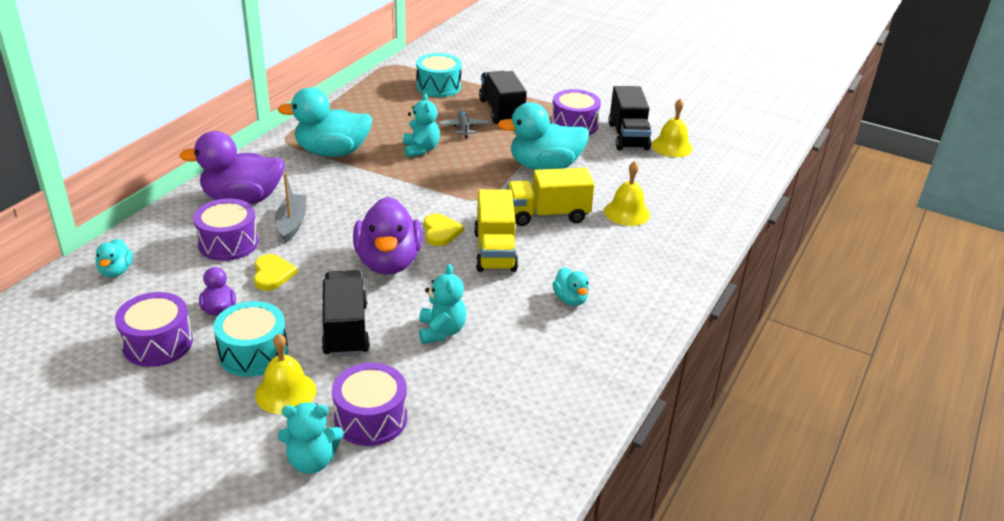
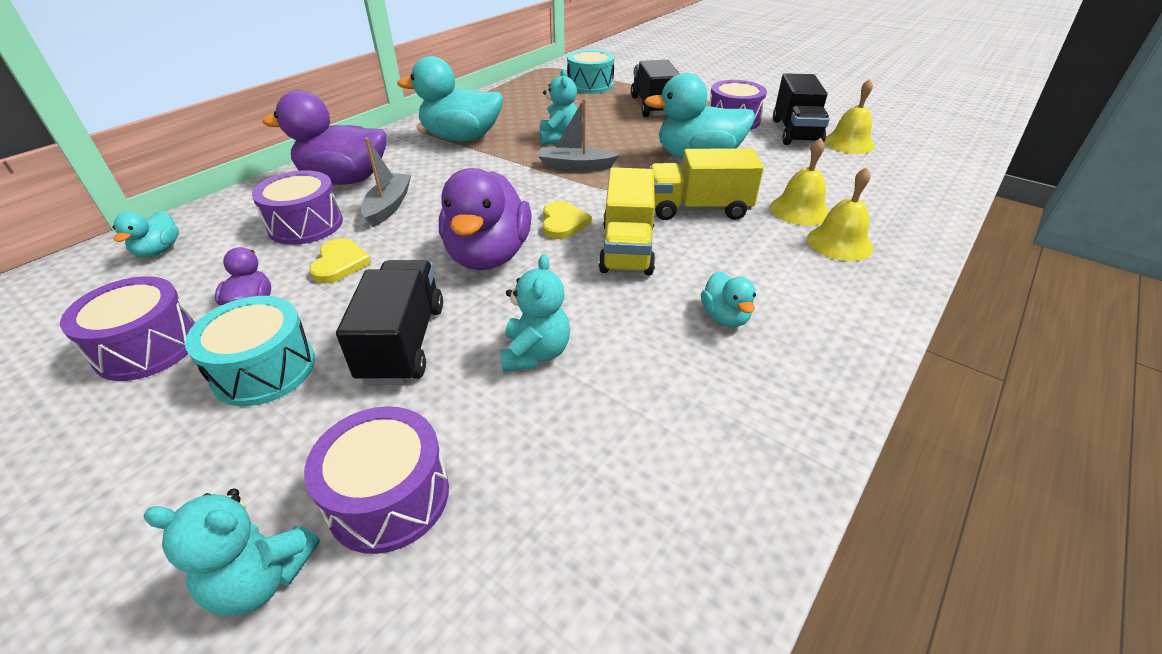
camera: 10 degrees right, 5 degrees up
yellow bell [255,334,316,414] -> yellow bell moved to [807,167,873,261]
grey plane [438,110,489,138] -> none
none -> grey boat [538,98,619,171]

